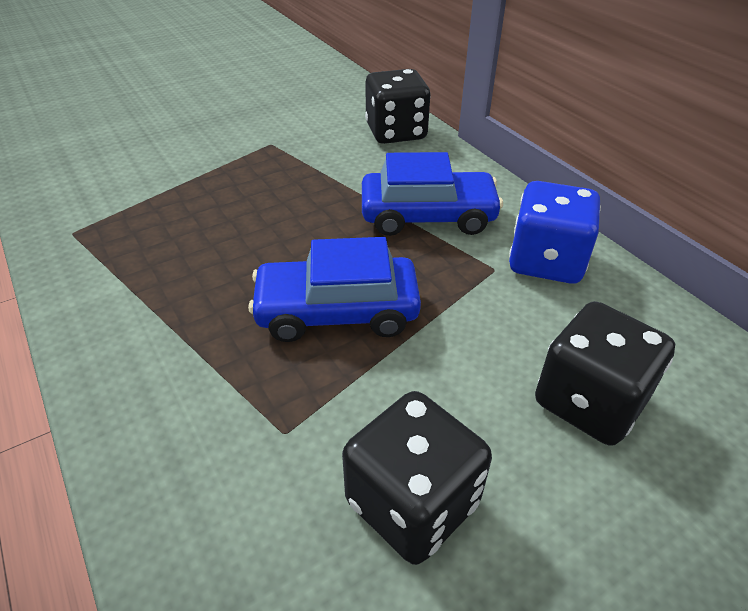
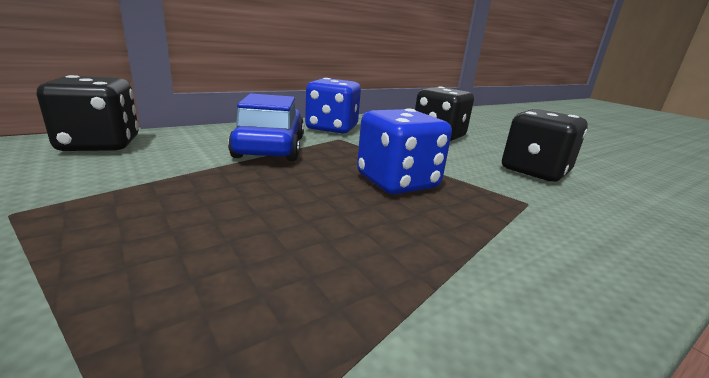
camera: 95 degrees left, 20 degrees down
blue car [248,237,421,342] -> blue dice [357,108,452,194]

